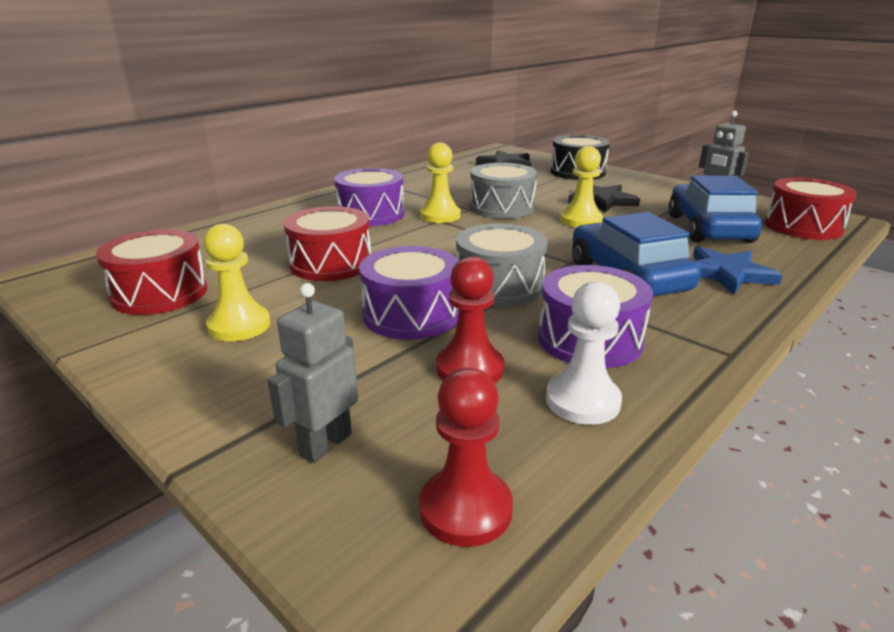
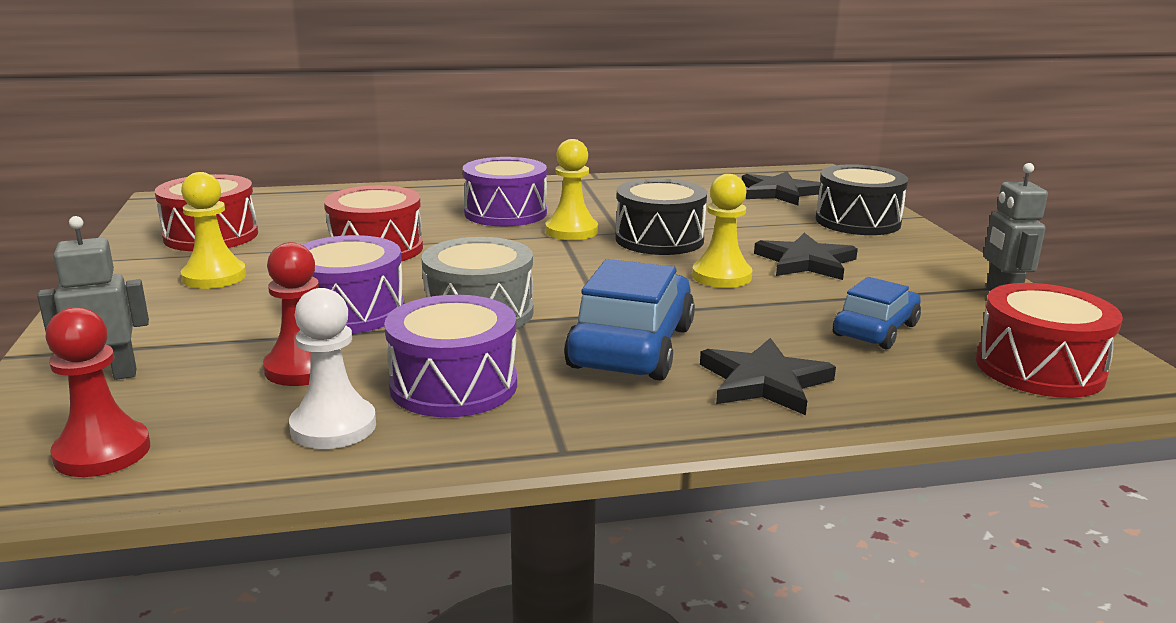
camera: 35 degrees right, 5 degrees down
grey drum [470,163,537,219] -> black drum [615,178,707,255]
blue car [668,175,762,243] -> blue car [833,277,921,349], size x0.62
blue star [693,246,782,295] -> black star [700,338,836,415]

